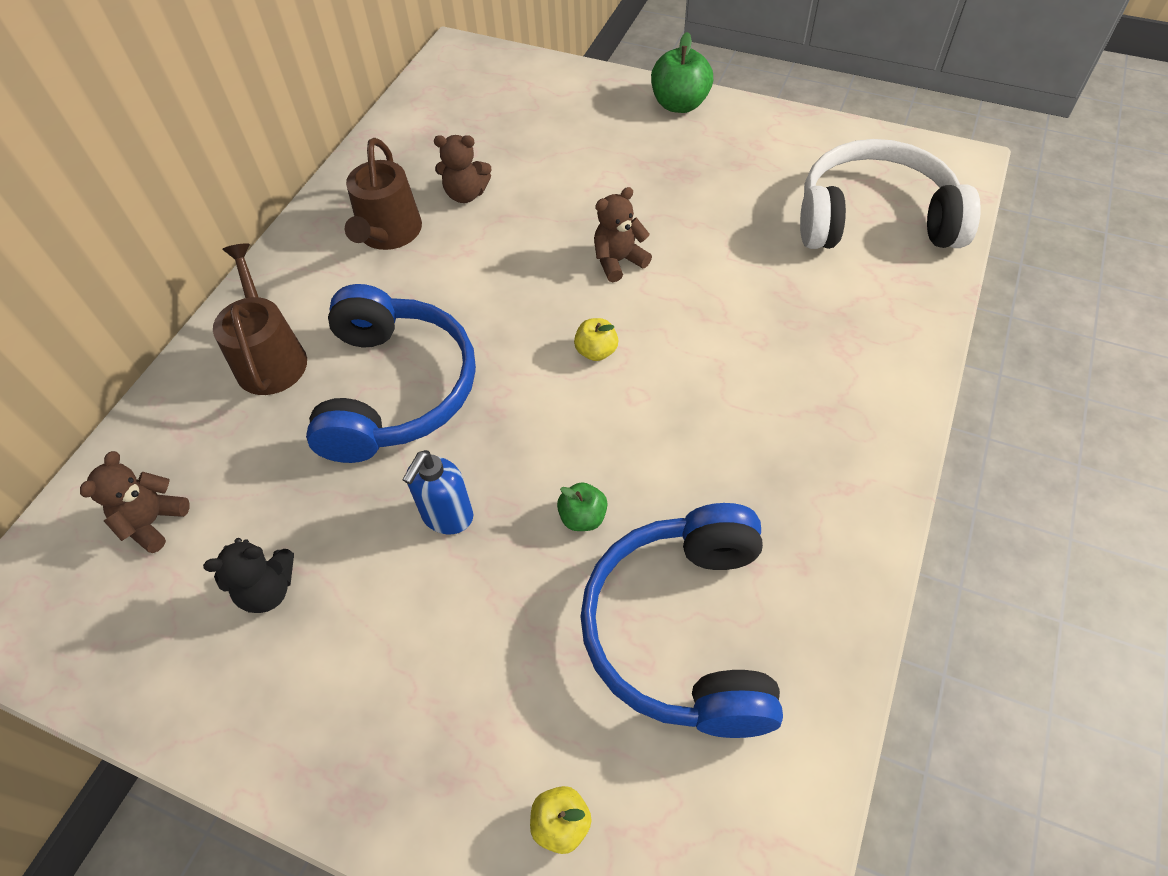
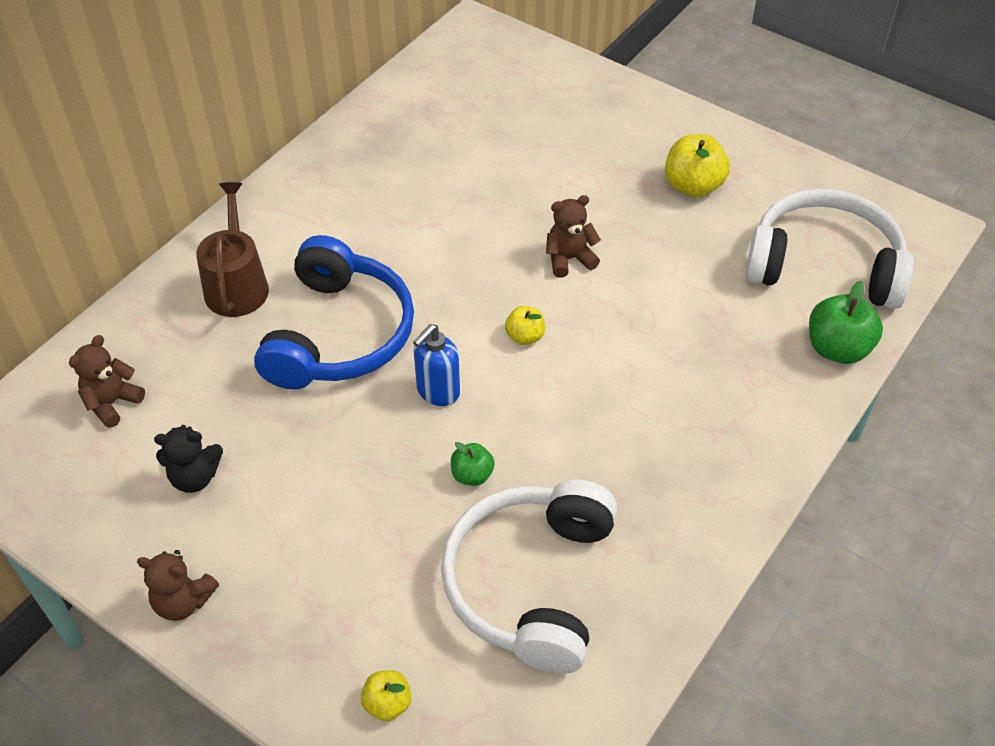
camera: 10 degrees right, 5 degrees down
brown watering can [345,138,422,250] -> none
blue soap dispenser [402,450,473,535] -> blue soap dispenser moved to [413,324,460,406]
brown teddy bear [434,135,491,203] -> brown teddy bear moved to [137,550,219,621]
blue headphones [580,503,783,738] -> white headphones [441,479,617,674]
green apple [651,32,713,113] -> green apple moved to [809,280,883,364]
none -> yellow apple [665,134,730,197]

